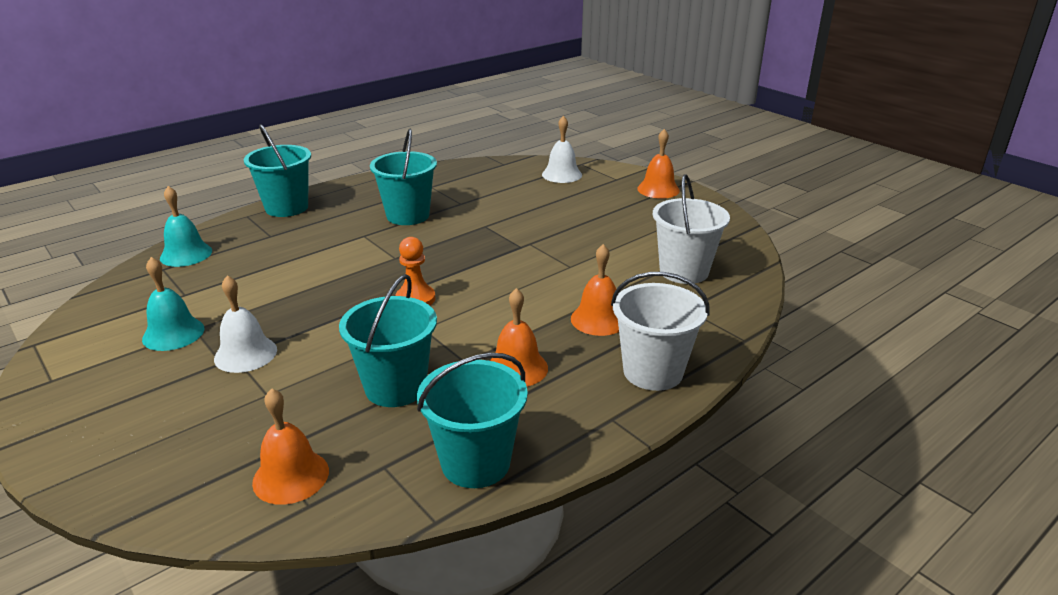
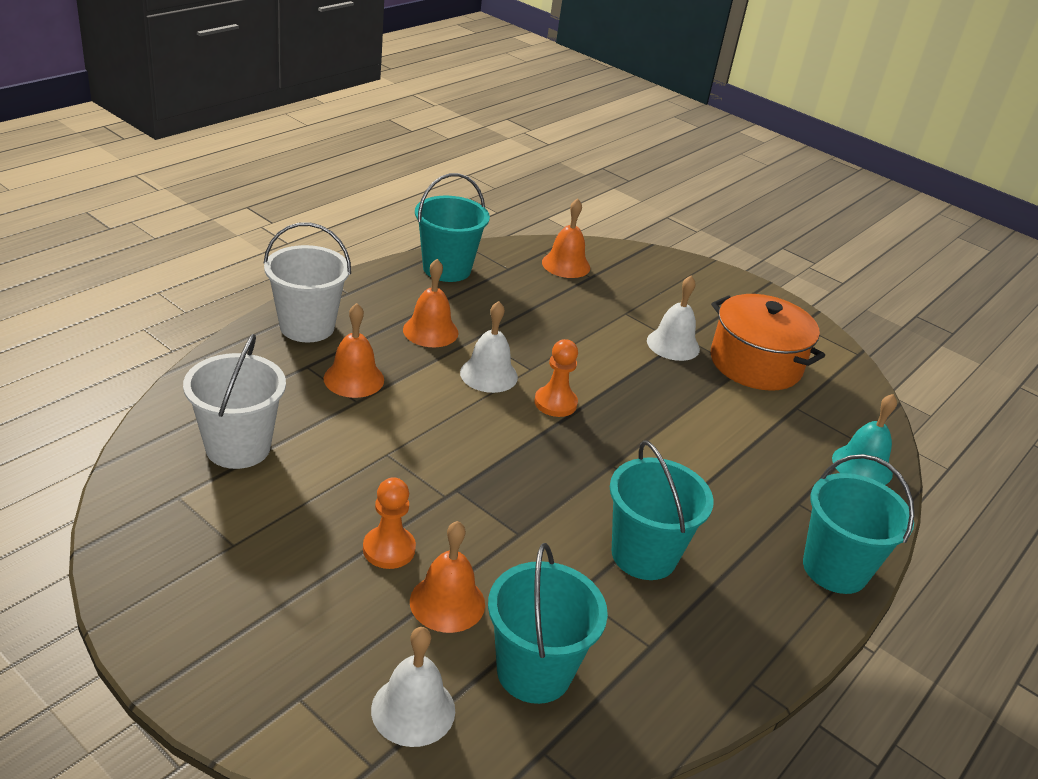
camera: 165 degrees right, 5 degrees up
turquoise bell [142,257,204,351] -> orange pot [711,294,825,391]
turquoise bucket [339,274,437,407] -> turquoise bucket moved to [488,543,608,704]
orange bell [637,129,680,199] -> orange bell moved to [410,521,485,633]
none -> orange pawn [363,477,416,569]
none -> white bell [460,301,518,393]

